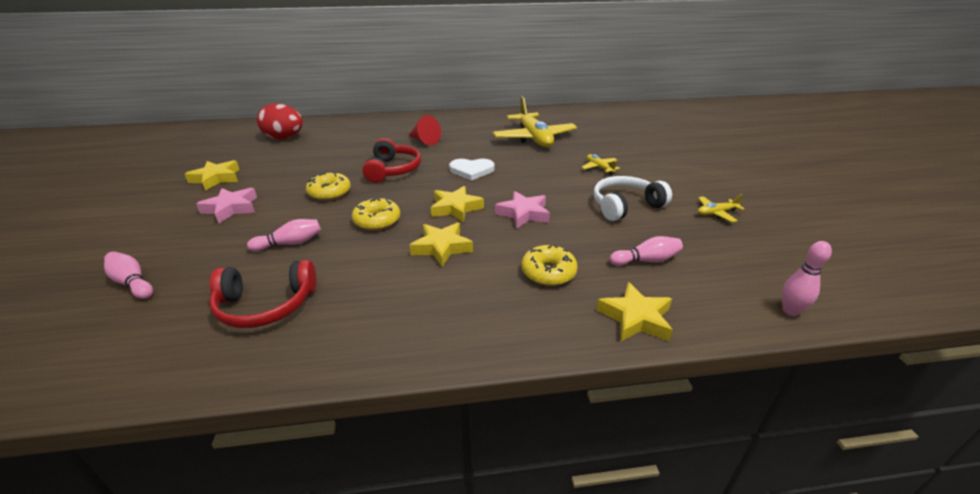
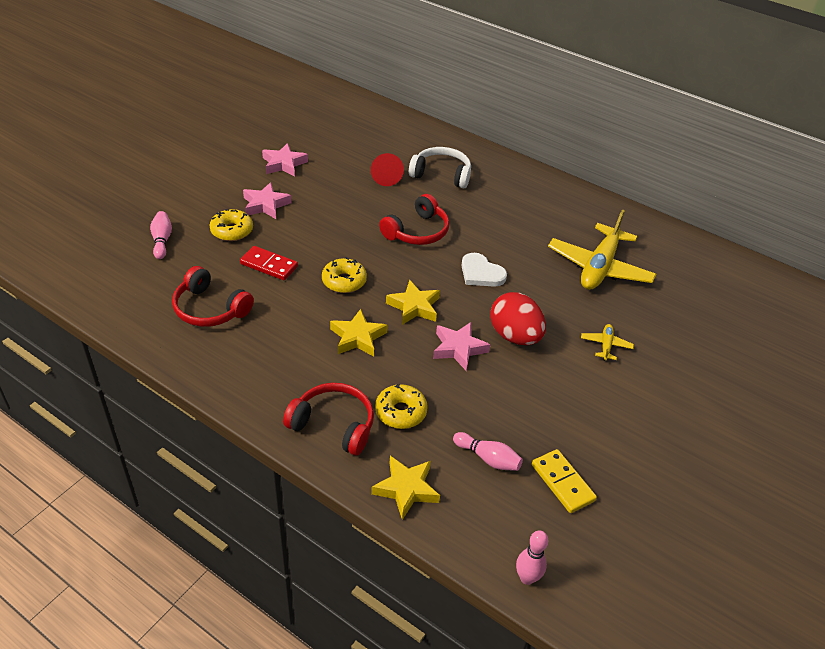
camera: 40 degrees right, 10 degrees up
yellow star [185,160,240,191] -> pink star [262,143,308,176]
pink bowling pin [247,219,321,251] -> red domino [240,246,298,281]
red egg [257,103,303,139] -> red egg moved to [490,292,546,345]
yellow donut [306,172,351,200] -> yellow donut moved to [210,209,253,241]
red cone [409,115,441,146] -> red cone moved to [371,153,404,186]
white headphones [594,176,672,221] -> white headphones moved to [409,147,471,189]
yellow plane [698,194,745,222] -> none
none -> red headphones [283,383,374,456]
none -> yellow domino [532,449,597,513]

